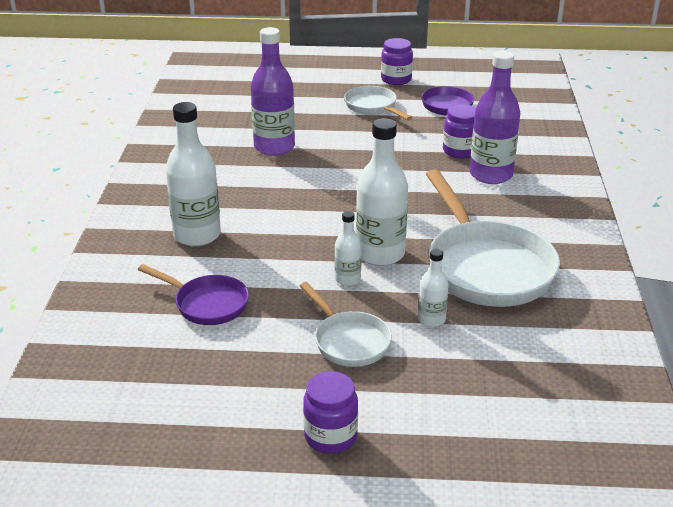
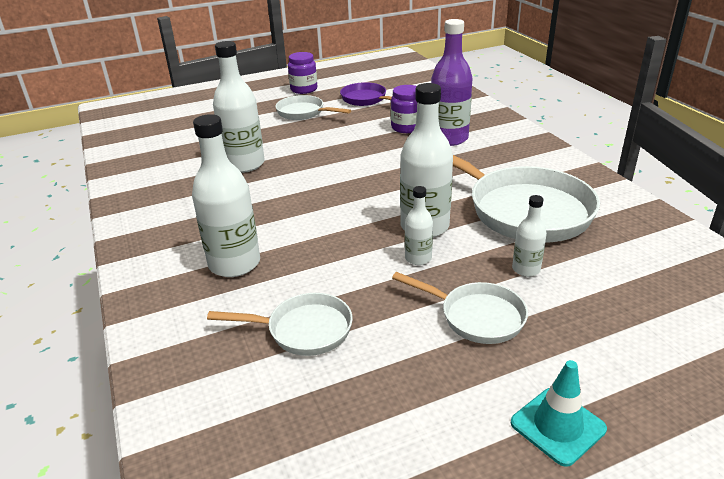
camera: 25 degrees left, 0 degrees up
purple pan [138,264,249,325] -> white pan [207,293,353,356]
purple bottle [251,27,295,156] -> white bottle [213,41,265,173]
purple jar [303,371,358,454] -> turquoise traffic cone [511,360,607,467]

